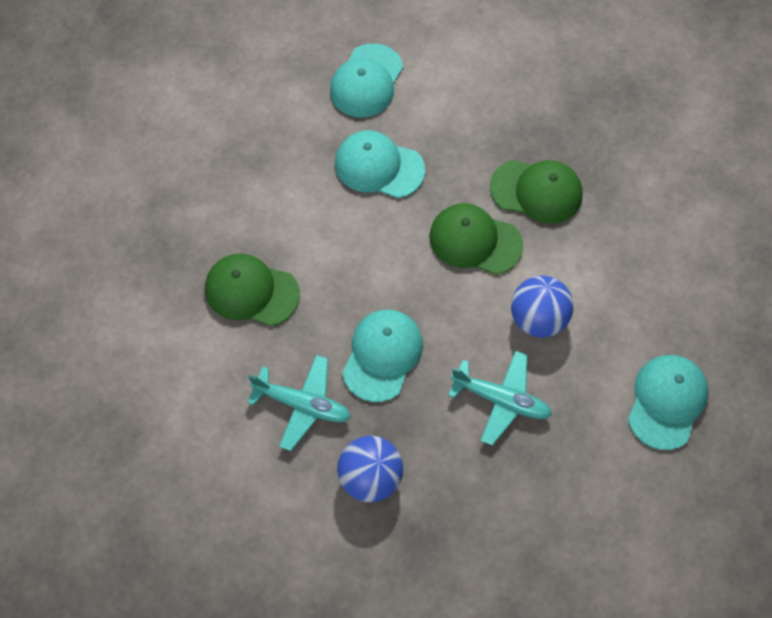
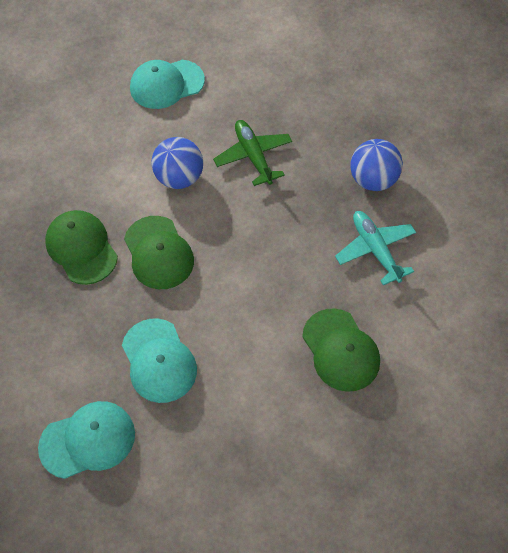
camera: 135 degrees left, 5 degrees down
turquoise cap [342,310,423,402] -> none
turquoise plane [448,351,552,445] -> green plane [213,120,292,186]

